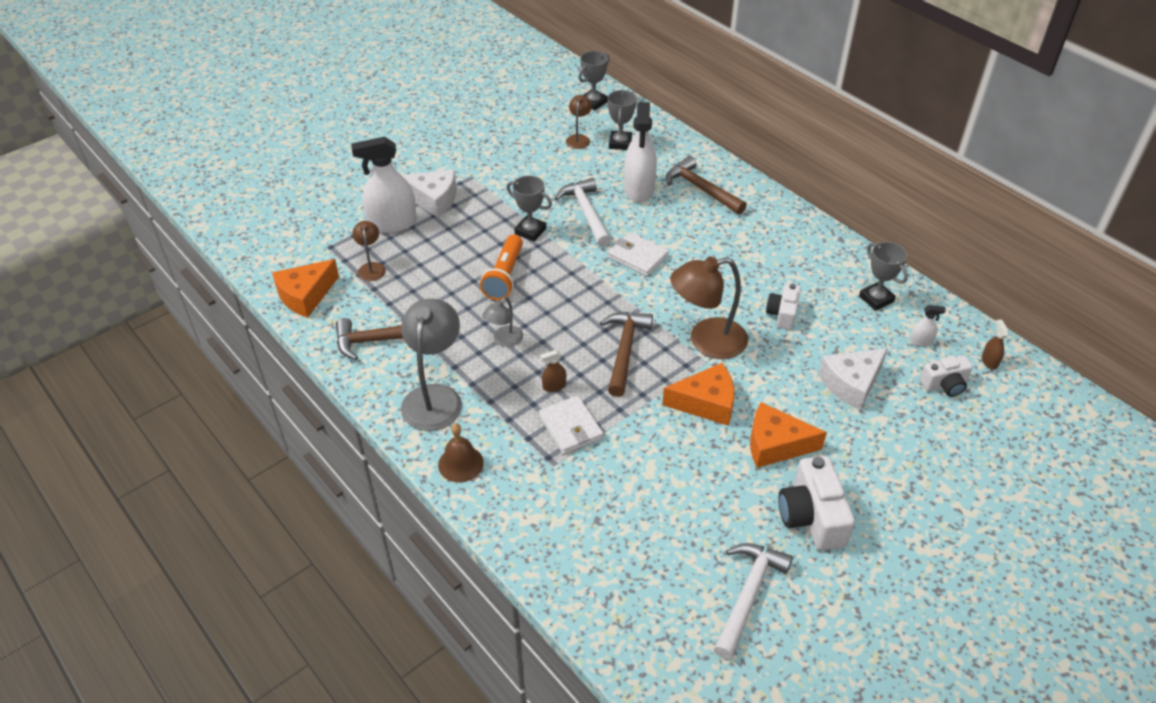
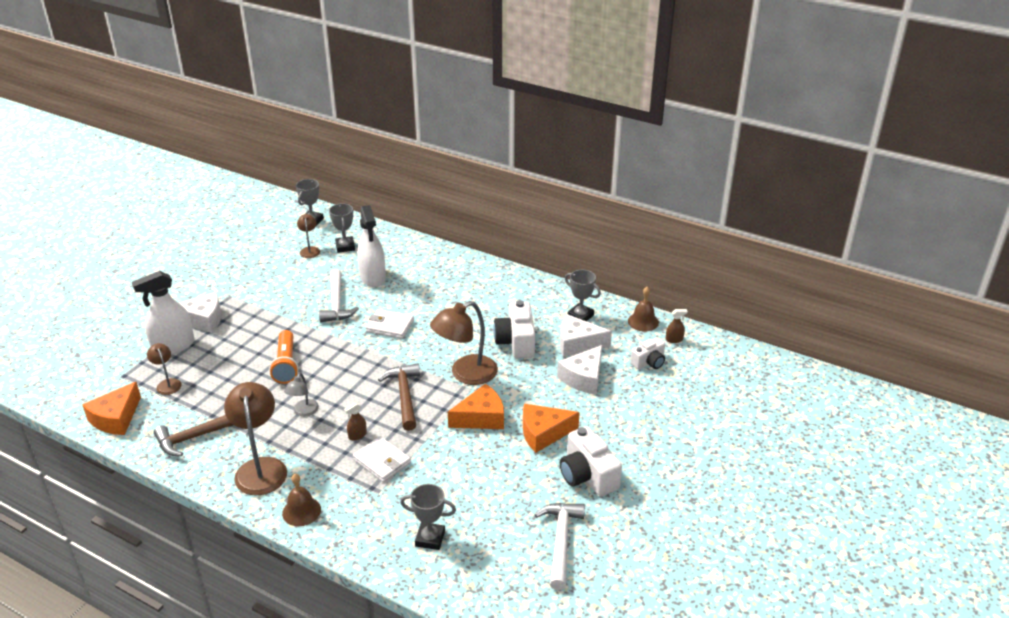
camera: 20 degrees left, 10 degrees down
grey lamp [401,299,462,431] -> brown lamp [224,382,287,495]
grey trophy [507,176,552,241] -> grey trophy moved to [400,484,456,550]
white hammer [554,178,611,247] -> white hammer turned 150 degrees counterclockwise [319,269,359,322]
brown hammer [666,156,747,214] -> none
white camera [766,283,801,330] -> white camera [493,300,535,358], size x1.62
white spray bottle [910,305,946,347] -> none
brown spray bottle [982,320,1008,370] -> brown spray bottle turned 105 degrees clockwise [666,309,688,343]
none -> white cheese [560,314,612,357]
none -> brown bell [628,287,659,332]

